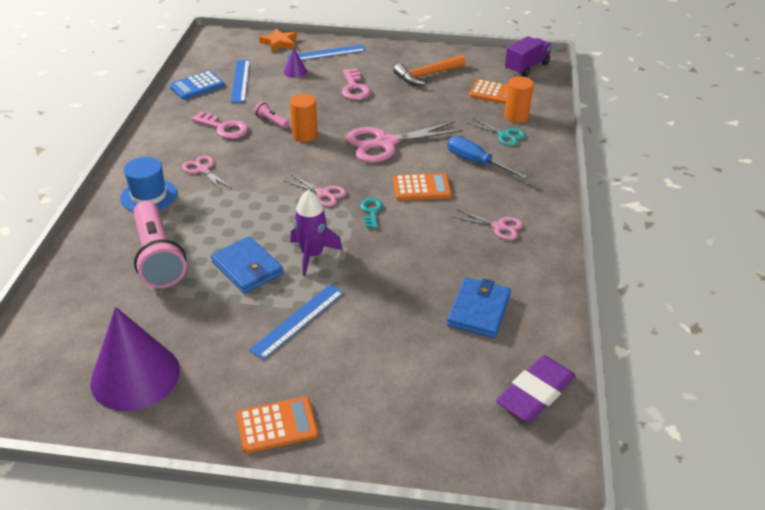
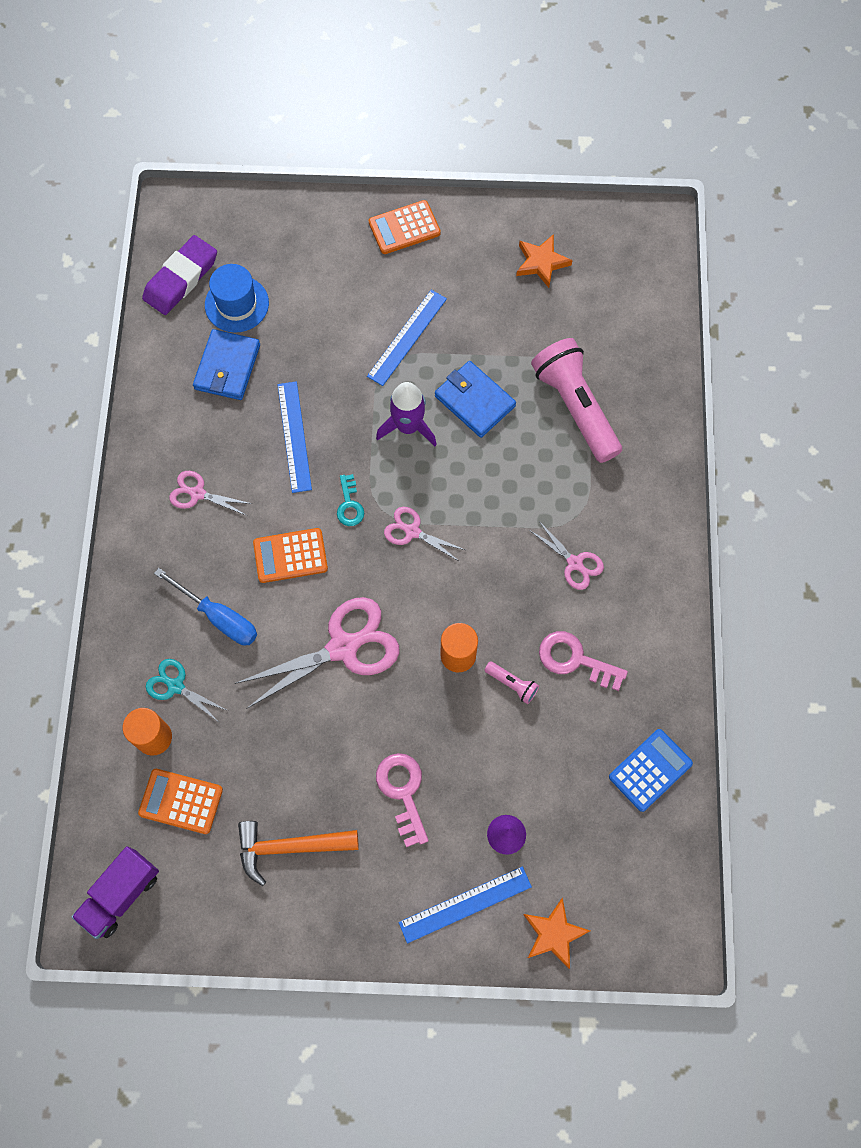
camera: 175 degrees right, 30 degrees up
purple cone [90,307,180,411] -> orange star [516,234,573,288]
blue hat [120,157,177,212] -> blue hat moved to [205,264,269,333]
blue ruler [231,60,250,103] -> blue ruler moved to [278,381,312,493]
orange hammer [394,55,466,85] -> orange hammer turned 150 degrees counterclockwise [238,821,359,886]

